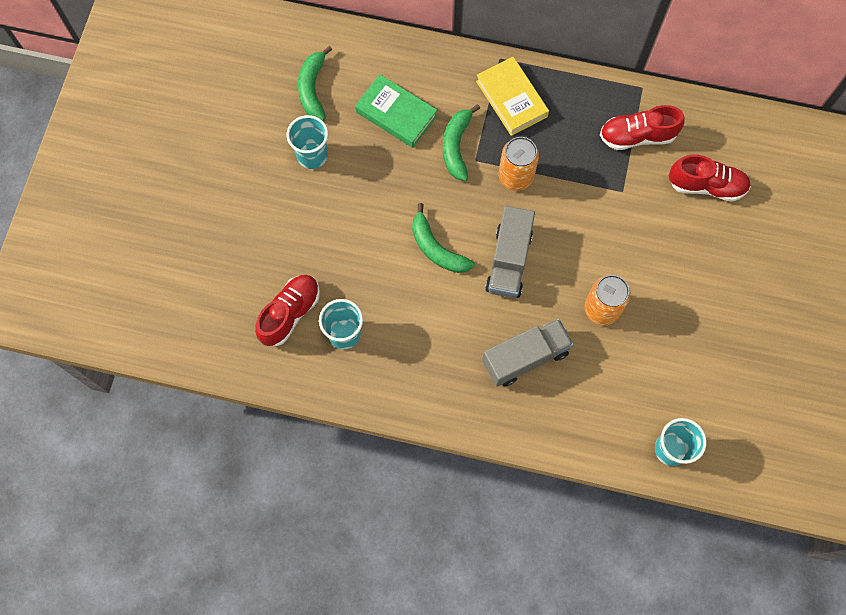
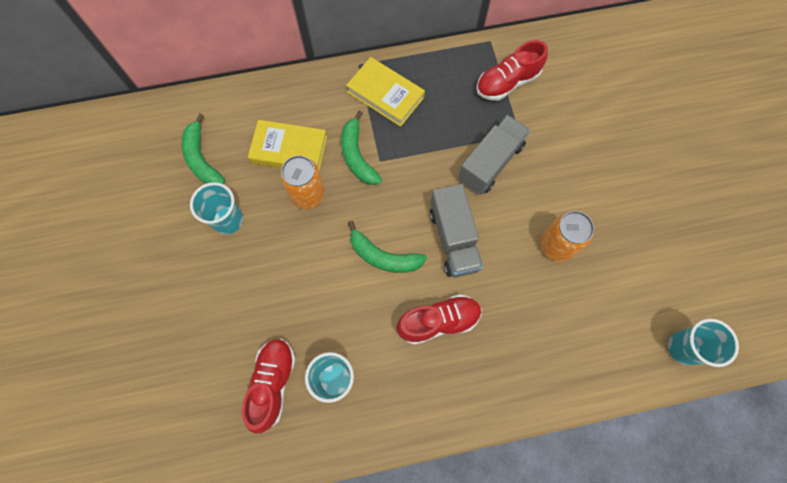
camera: 25 degrees left, 0 degrees up
green book [355,74,437,148] -> yellow book [248,120,327,170]
grey truck [482,319,574,387] -> grey truck moved to [458,115,530,195]
orange can [499,137,539,191] -> orange can moved to [280,155,325,209]
red shoe [669,155,751,202] -> red shoe moved to [396,294,482,345]

